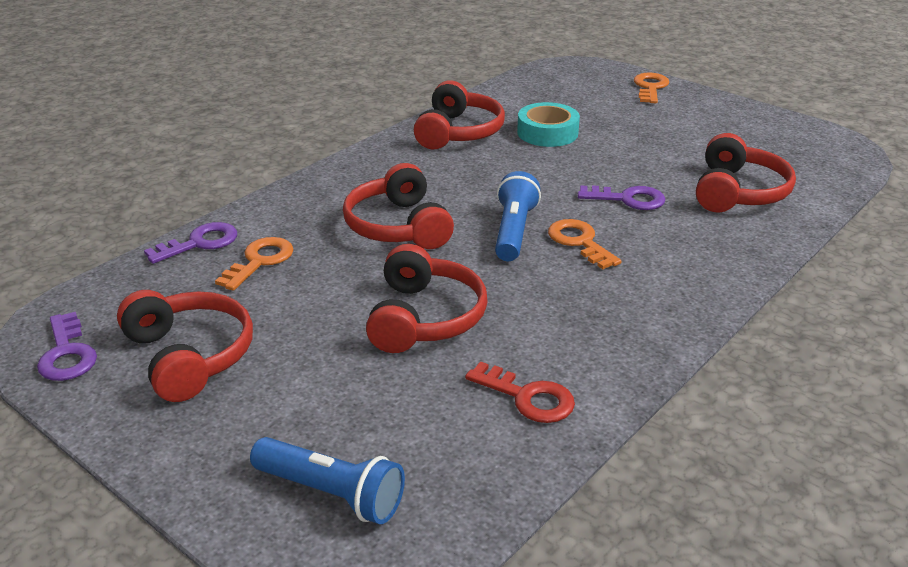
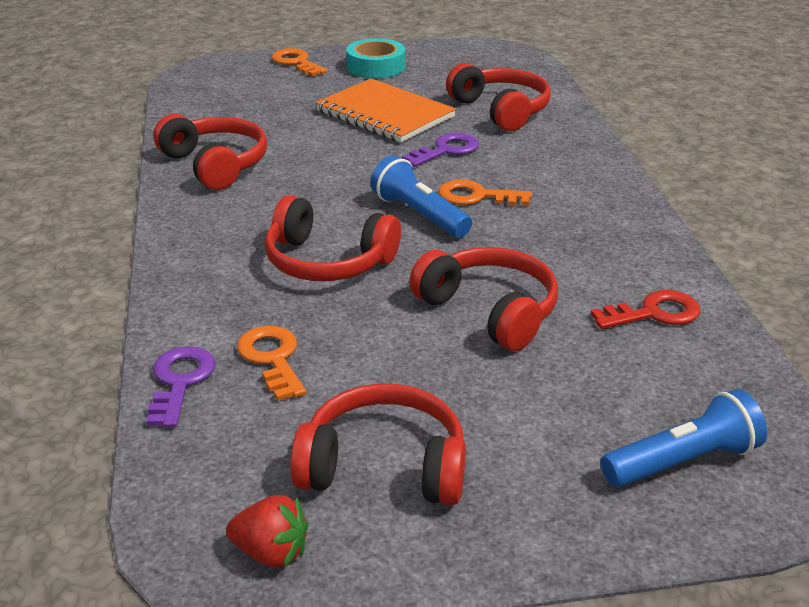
camera: 50 degrees left, 0 degrees up
purple key [37,312,97,381] -> red strawberry [226,495,308,568]
turquoise tape [517,102,580,147] -> turquoise tape moved to [346,38,405,78]
none -> orange notebook [315,78,456,143]

